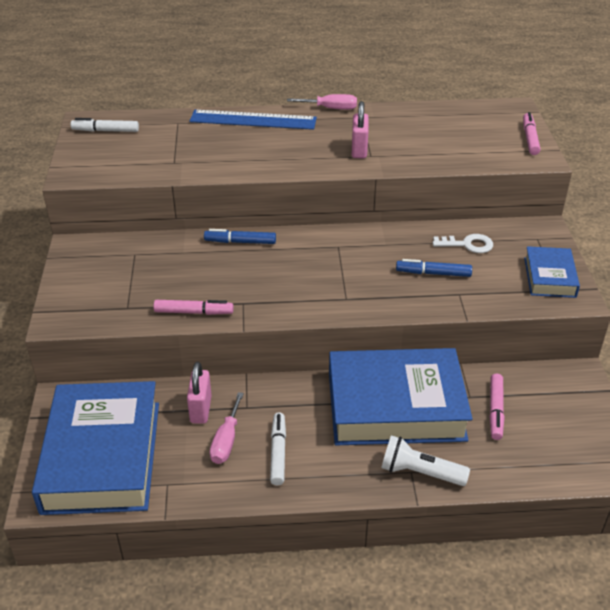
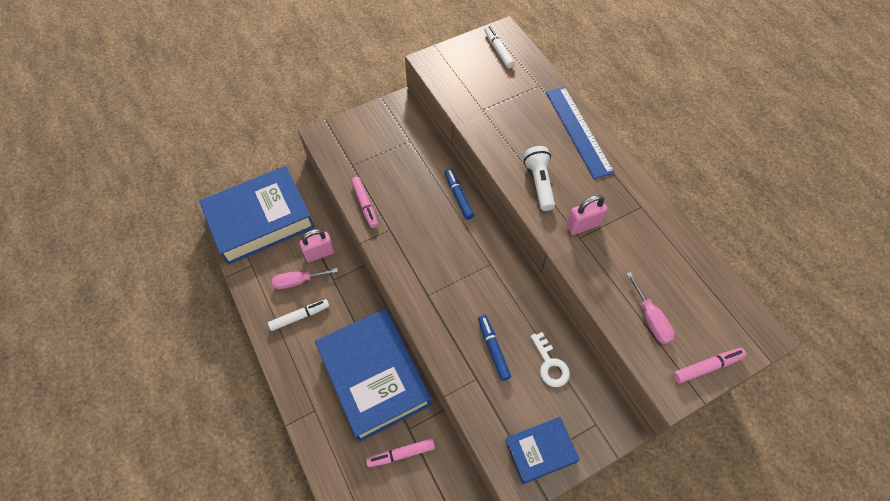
camera: 65 degrees right, 20 degrees up
pink screwdriver [287,94,357,110] -> pink screwdriver moved to [626,272,675,344]
white flashlight [381,435,470,486] -> white flashlight moved to [524,146,555,211]

